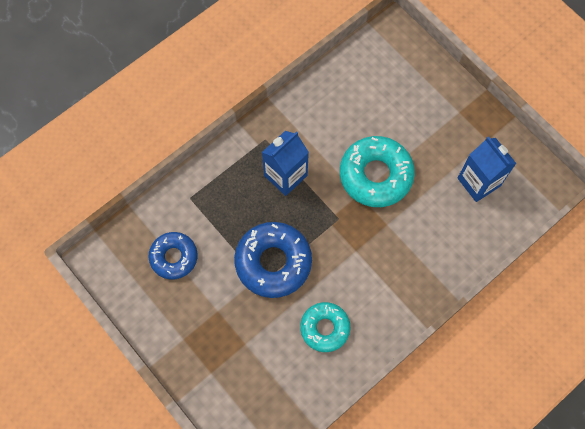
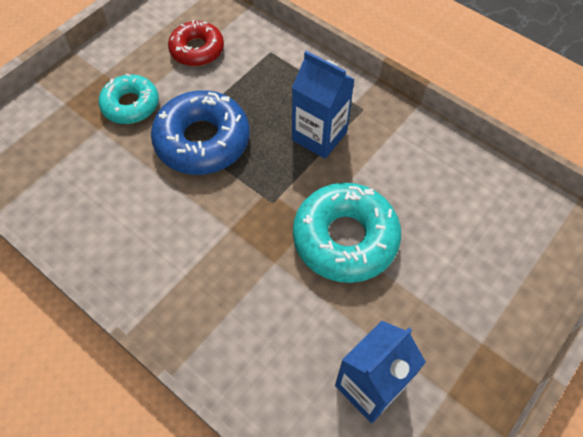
camera: 80 degrees right, 10 degrees down
blue donut [149,232,198,279] -> red donut [168,20,224,66]
turquoise donut [300,302,350,352] -> turquoise donut moved to [99,74,159,124]

